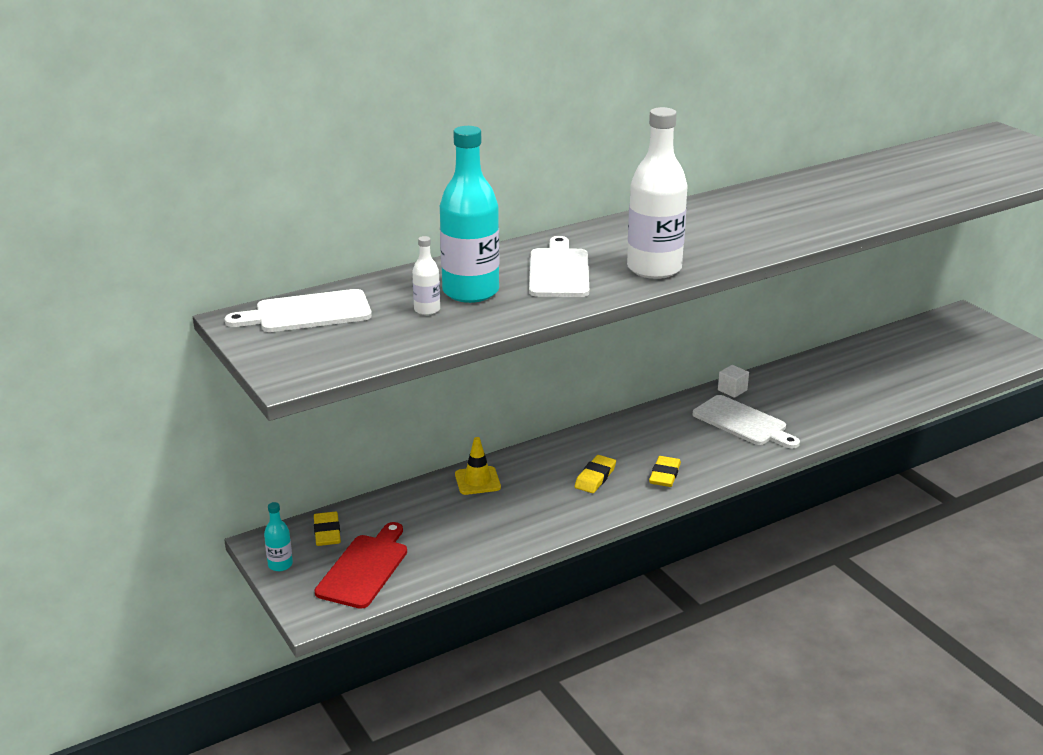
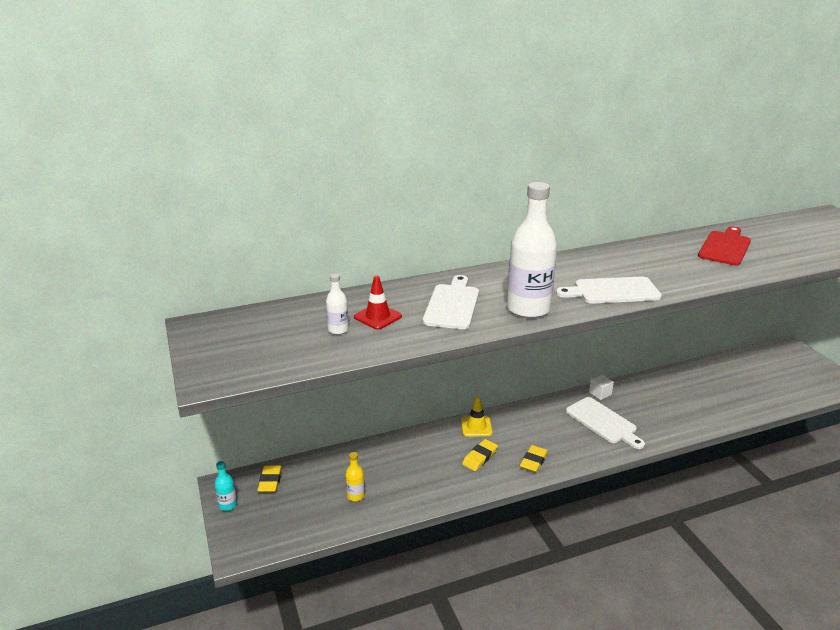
camera: 10 degrees right, 0 degrees up
white cutting board [225,289,372,332] -> white cutting board moved to [556,276,662,304]
red cutting board [315,522,407,609] -> red cutting board moved to [698,227,751,266]
turquoise bottle [440,126,499,303] -> red traffic cone [354,276,402,330]
yellow traffic cone [455,437,501,495] -> yellow traffic cone moved to [461,396,493,437]
none -> yellow bottle [345,452,365,501]

